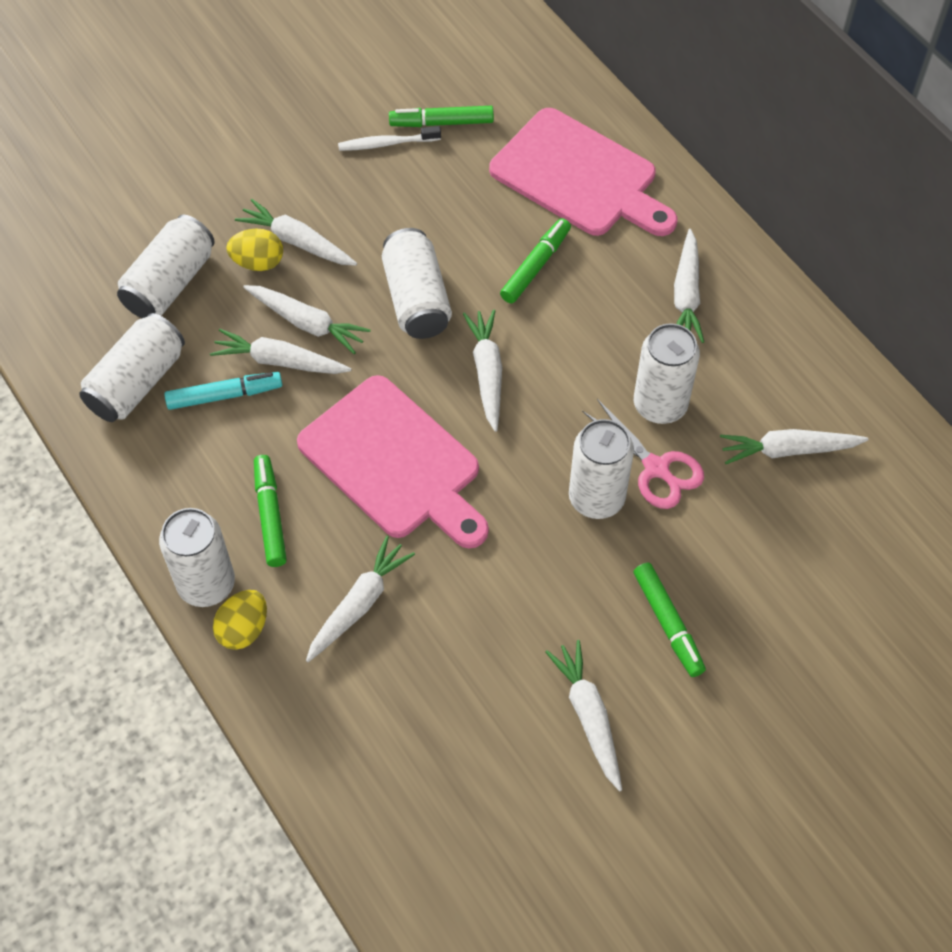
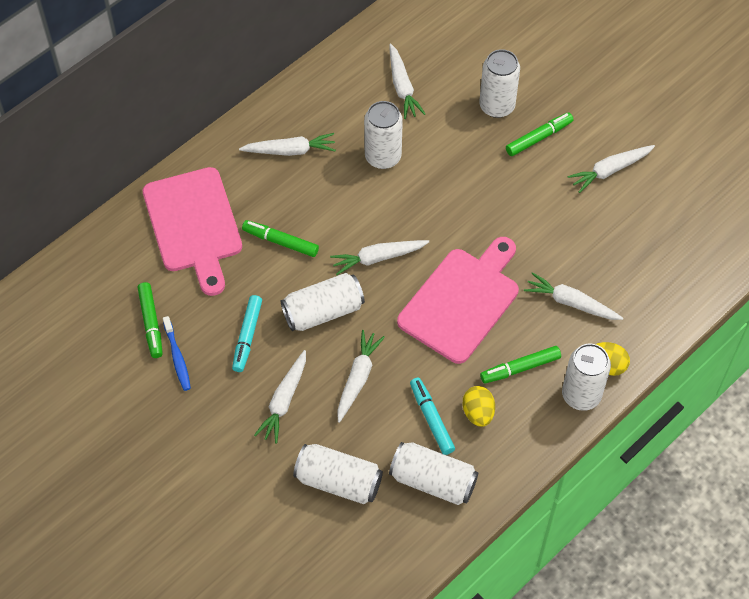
camera: 100 degrees left, 0 degrees up
white carrot [210,329,352,374] -> none
yellow egg [226,229,283,271] -> yellow egg moved to [462,386,495,427]
white toothbrush [338,126,441,151] -> blue toothbrush [163,316,191,391]
pink cutting board [489,108,677,236] -> pink cutting board turned 135 degrees clockwise [143,167,242,296]
white can [569,419,634,519] -> white can moved to [479,49,520,118]
pink scissors [582,399,704,509] -> none
none -> turquoise marker [232,295,262,372]

